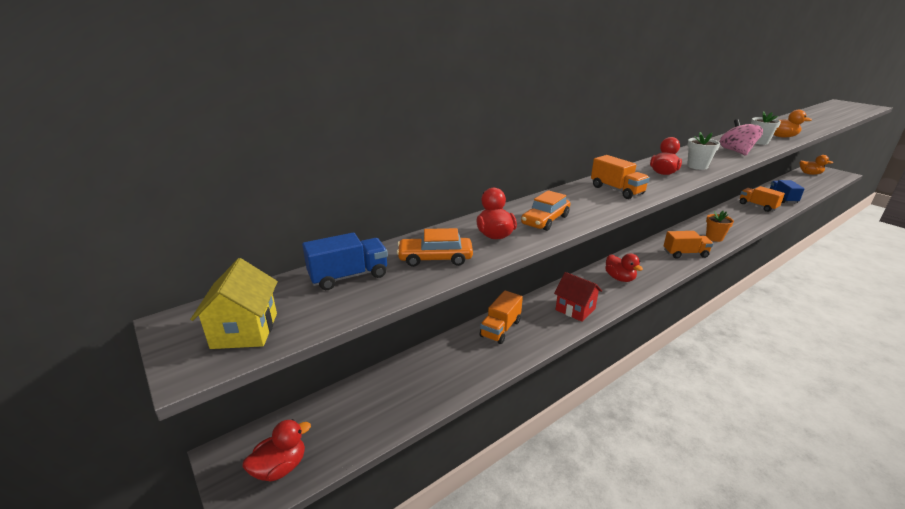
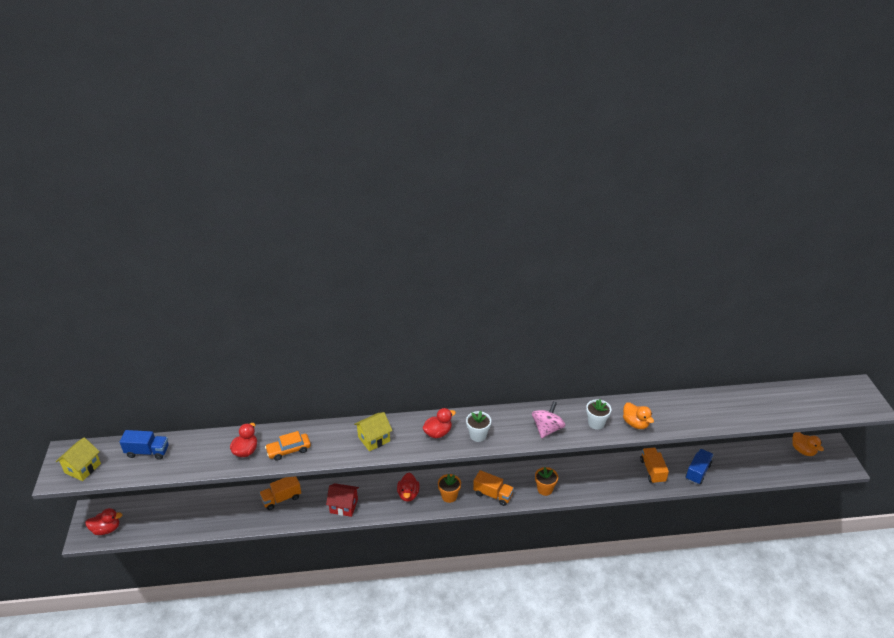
camera: 30 degrees right, 10 degrees up
orange car [397,228,473,267] -> none
red house [554,272,602,322] -> red house turned 60 degrees counterclockwise [326,483,359,517]
orange truck [591,155,650,199] -> yellow house [354,412,392,451]
none -> orange flower pot [438,474,461,503]

